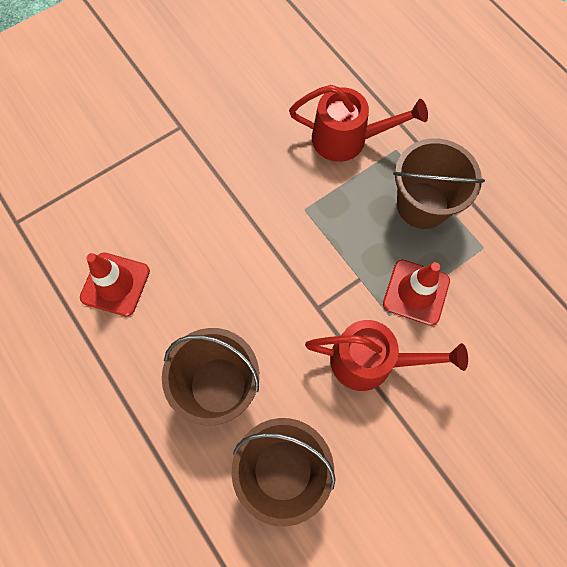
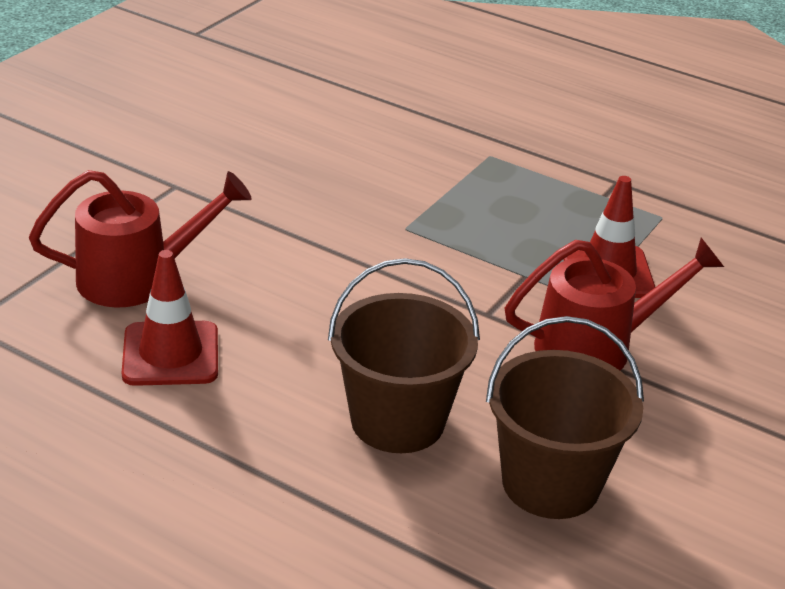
camera: 25 degrees left, 35 degrees down
red watering can [289,85,428,162] -> red watering can moved to [29,170,252,308]
brown bucket [393,138,485,229] -> none

